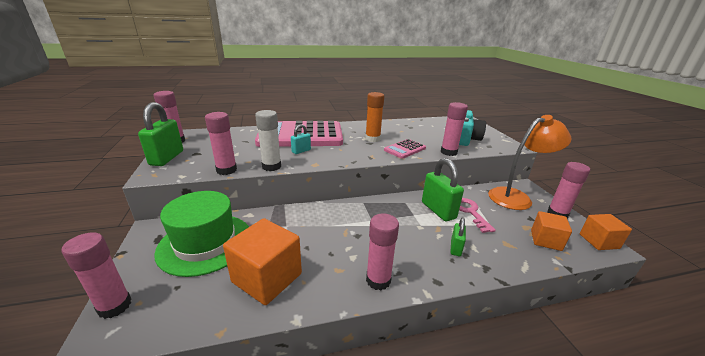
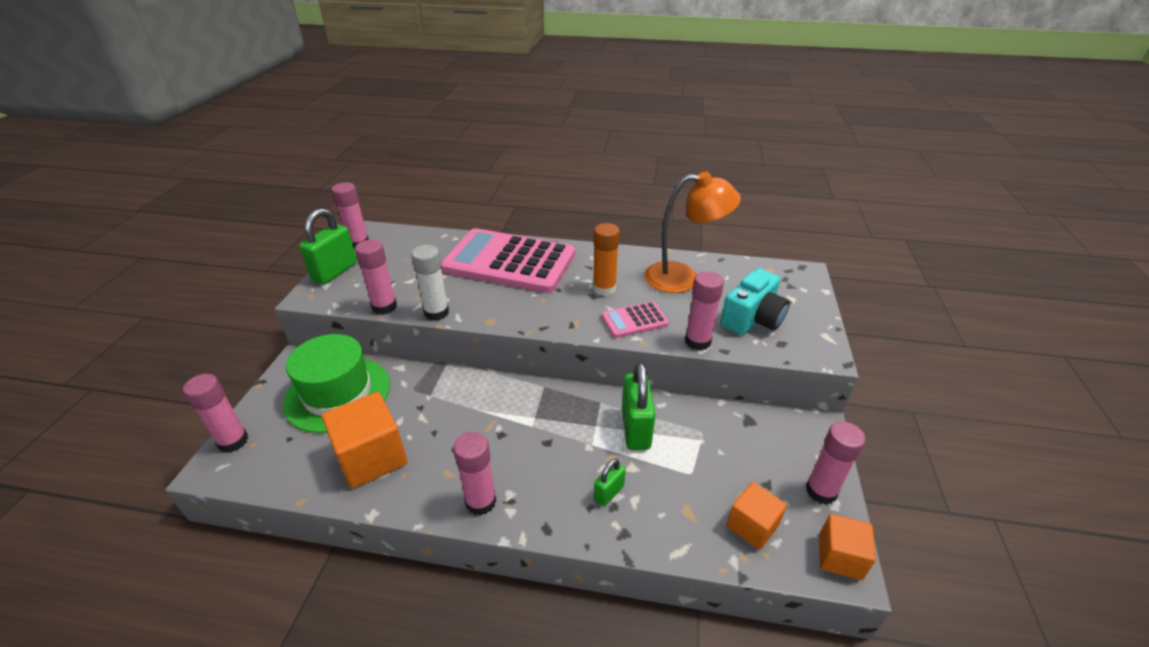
camera: 25 degrees right, 10 degrees up
turquoise padlock [291,124,311,154] -> none
pink key [459,198,496,233] -> none
orange lamp [488,115,572,210] -> orange lamp moved to [644,172,741,293]

